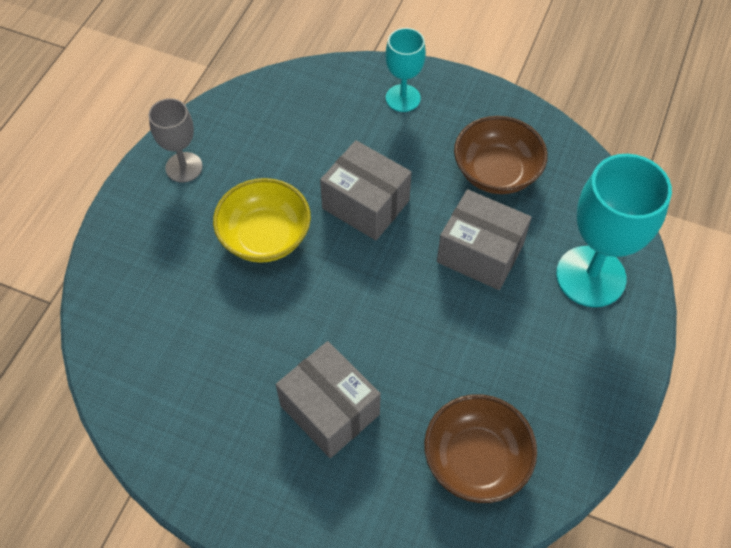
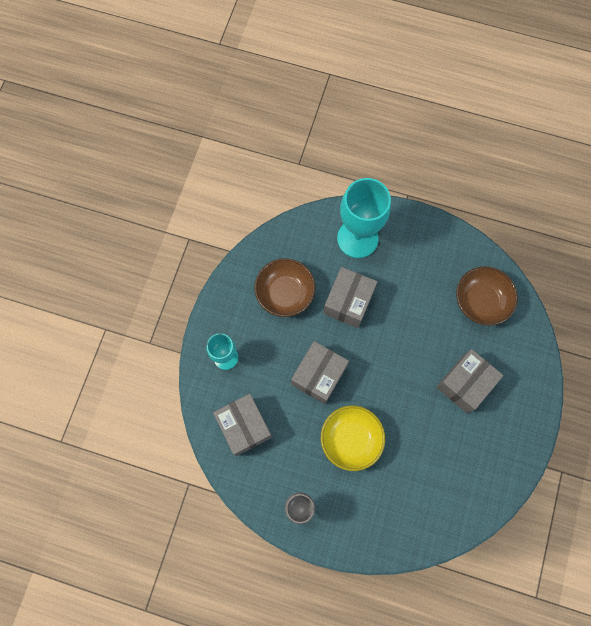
camera: 95 degrees left, 15 degrees up
none -> grey box [213,394,272,456]

